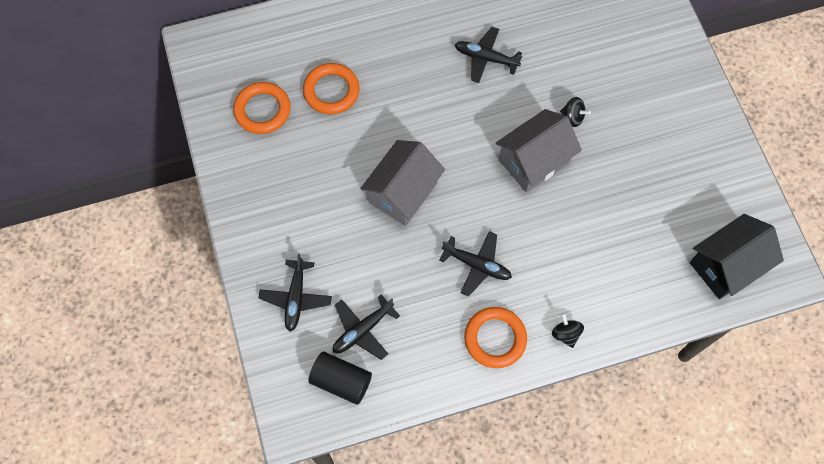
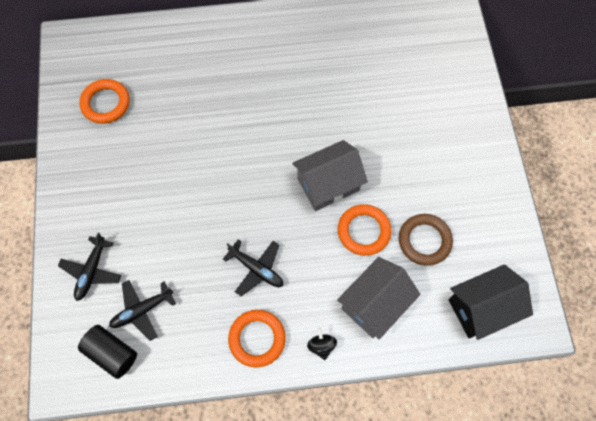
camera: 10 degrees right, 0 degrees up
orange ring [303,63,360,114] -> orange ring moved to [338,204,392,256]
grey house [360,140,445,226] -> grey house moved to [337,257,421,339]
black plane [455,27,522,83] -> none
black spinning top [560,97,591,127] -> none
none -> brown ring [399,214,453,266]

